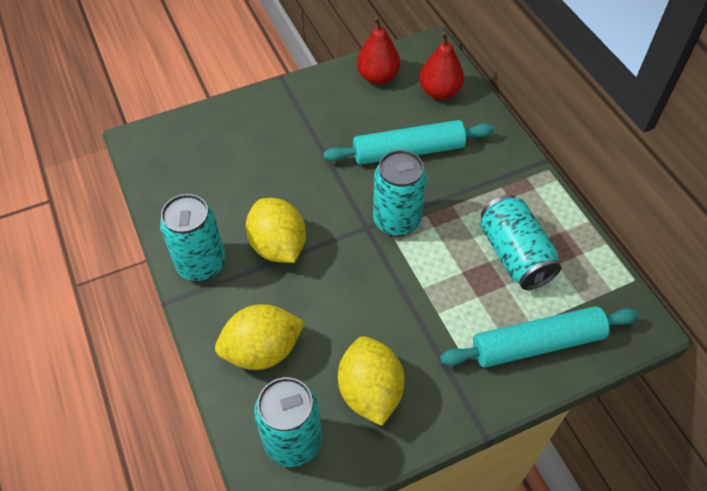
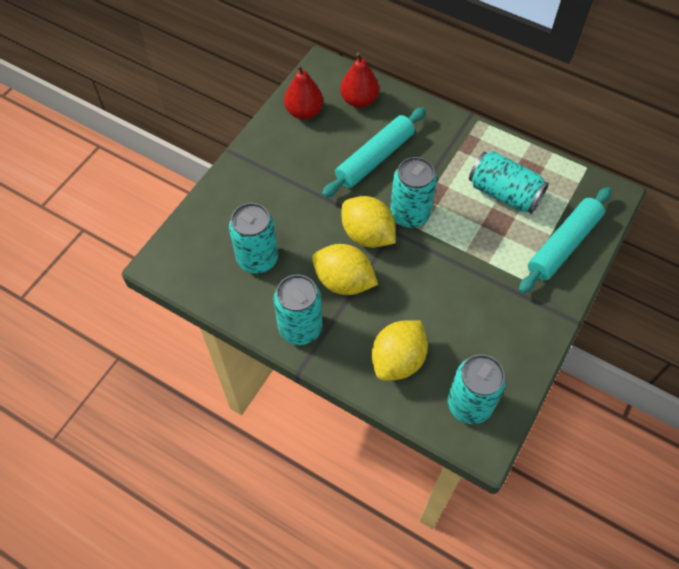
camera: 35 degrees left, 5 degrees up
yellow lemon [338,336,405,426] -> yellow lemon moved to [342,196,396,248]
none -> turquoise can [229,203,278,274]

